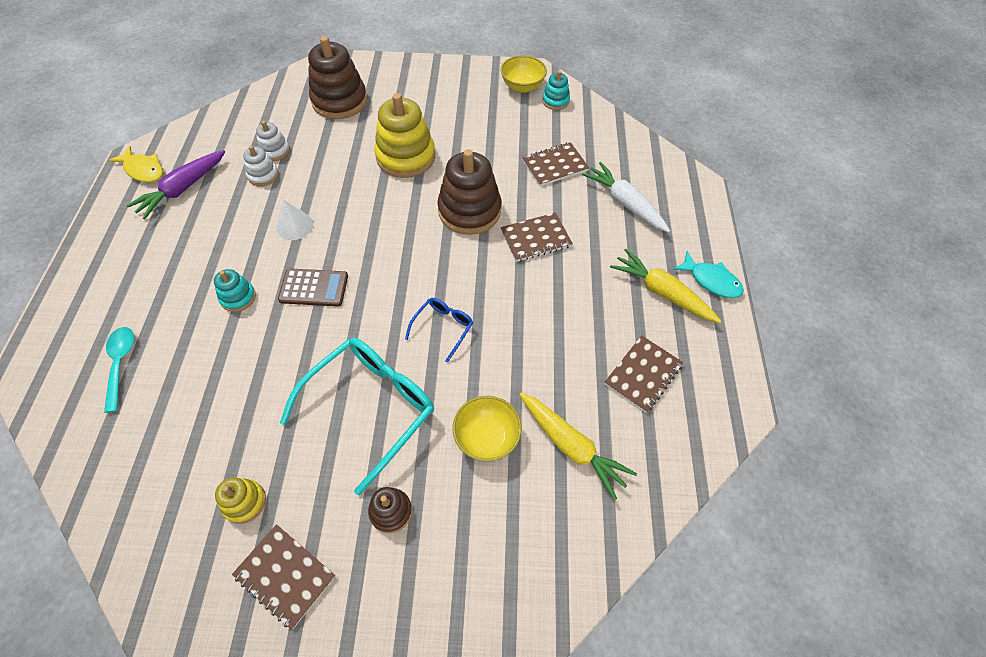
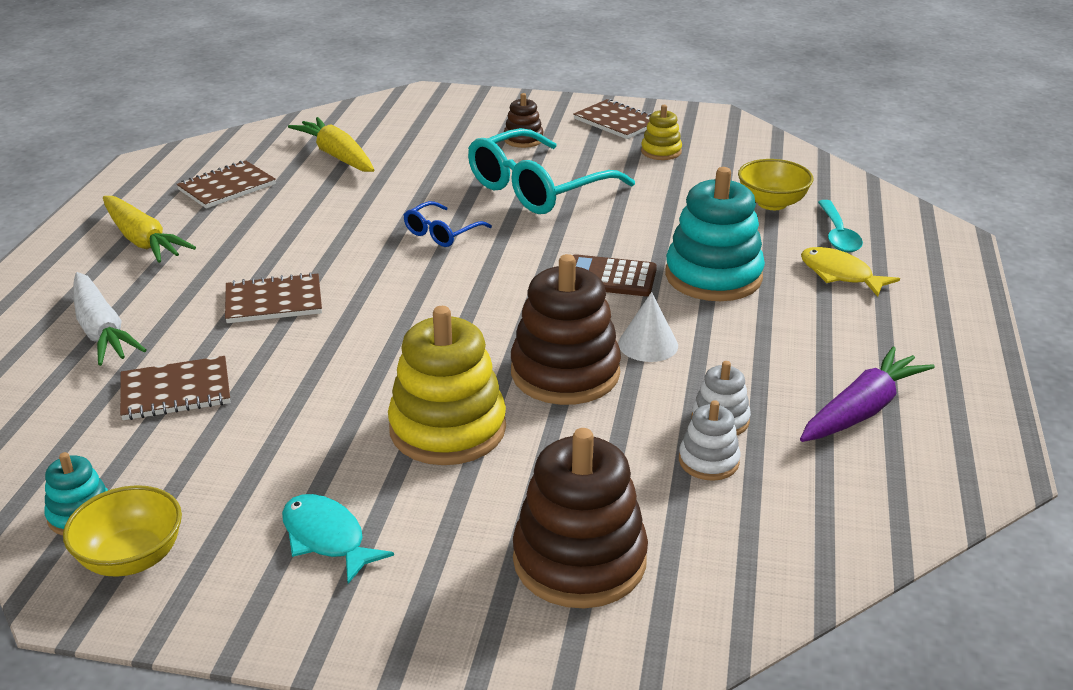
camera: 170 degrees left, 25 degrees down
yellow fish [108,146,163,183] -> yellow fish moved to [801,247,900,297]
turquoise stacking toy [214,269,256,312] -> turquoise stacking toy [665,167,765,301], size x2.00
brown stacking toy [437,149,502,235] -> brown stacking toy moved to [511,254,621,405]
yellow bowl [452,396,522,461] -> yellow bowl moved to [738,159,813,210]
turquoise fish [673,251,744,298] -> turquoise fish moved to [282,494,394,584]

